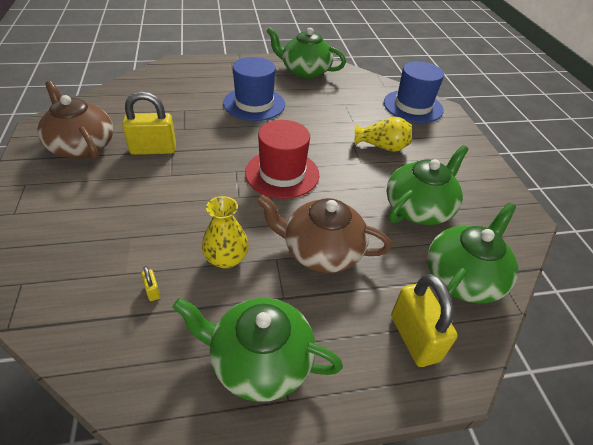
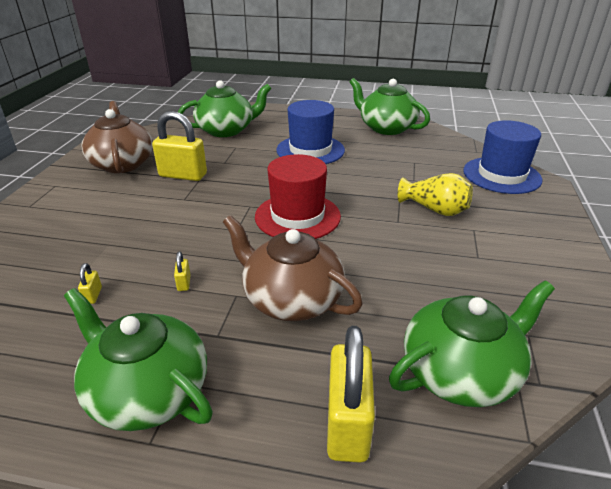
camera: 25 degrees right, 10 degrees down
yellow vase [202,196,249,269] -> yellow padlock [174,251,191,291]
green teapot [386,145,469,225] -> green teapot moved to [178,80,271,137]

